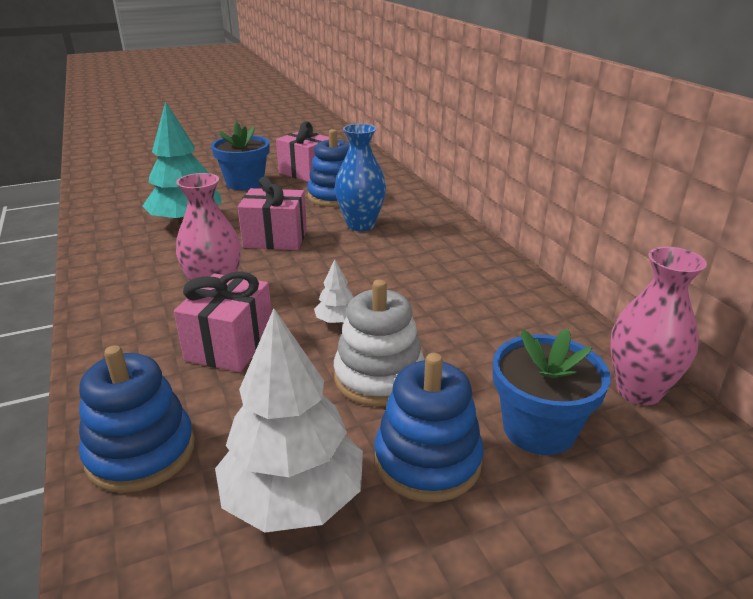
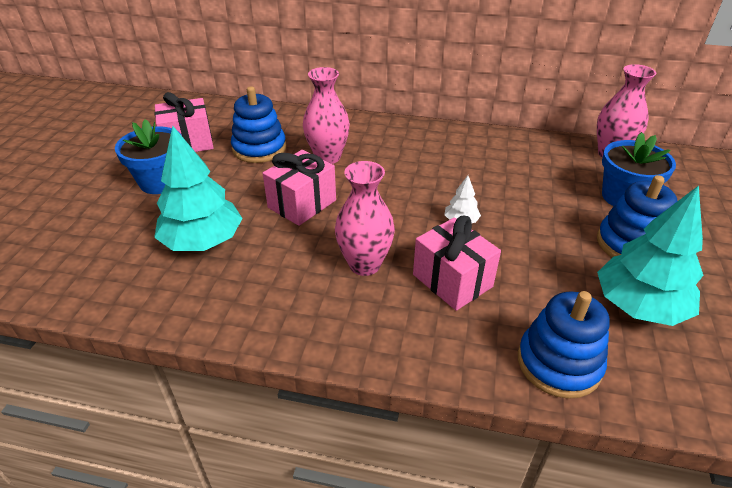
camera: 55 degrees left, 10 degrees up
white tree [215,309,363,533] -> turquoise tree [597,185,704,326]
white stacking toy [334,279,424,406] -> none
blue vase [335,124,386,231] -> pink vase [303,67,350,164]

